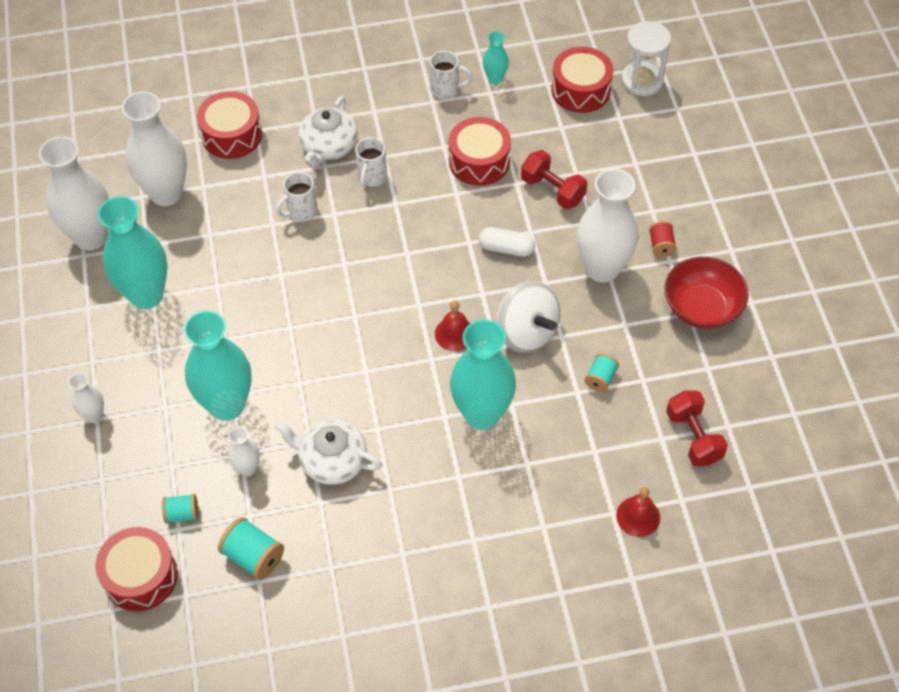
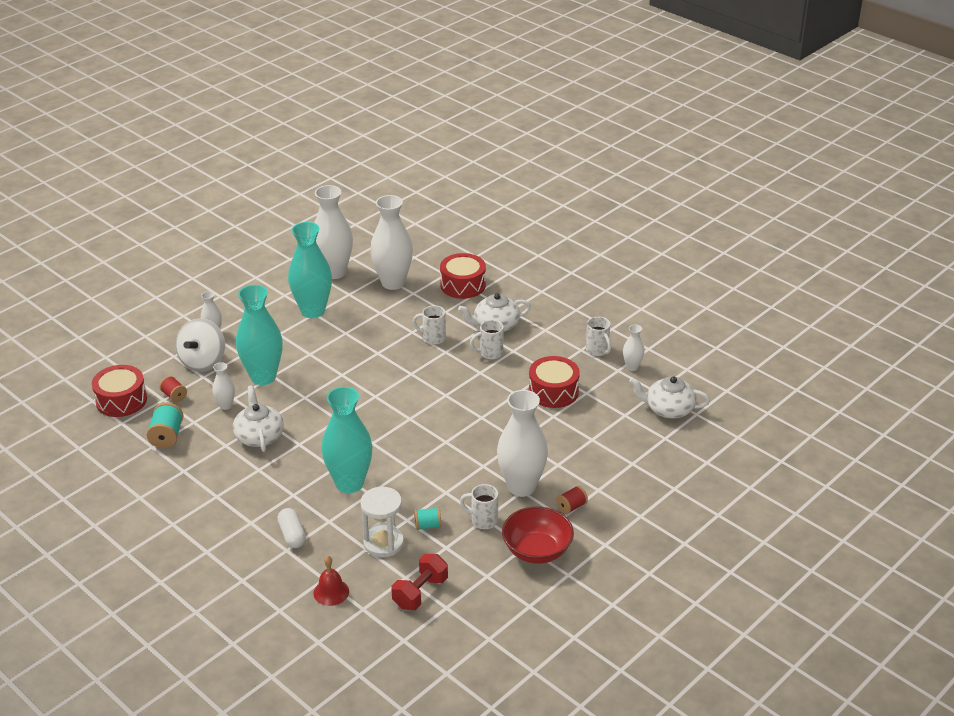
camera: 55 degrees right, 20 degrees down
turquoise spool [162,494,198,524] -> red spool [159,376,187,402]
red bell [435,301,470,351] -> none
white capsule [479,227,535,257] -> white capsule moved to [277,508,306,548]
turquoise vase [483,31,509,84] -> white vase [623,325,645,371]
white spinning top [497,281,560,353] -> white spinning top moved to [176,318,225,372]
red dumbbell [521,150,587,209] -> none
red drum [551,47,613,113] -> white teapot [629,376,710,418]
white hourglass [621,21,671,96] -> white hourglass moved to [360,487,404,558]
none -> white mug [460,484,498,529]

